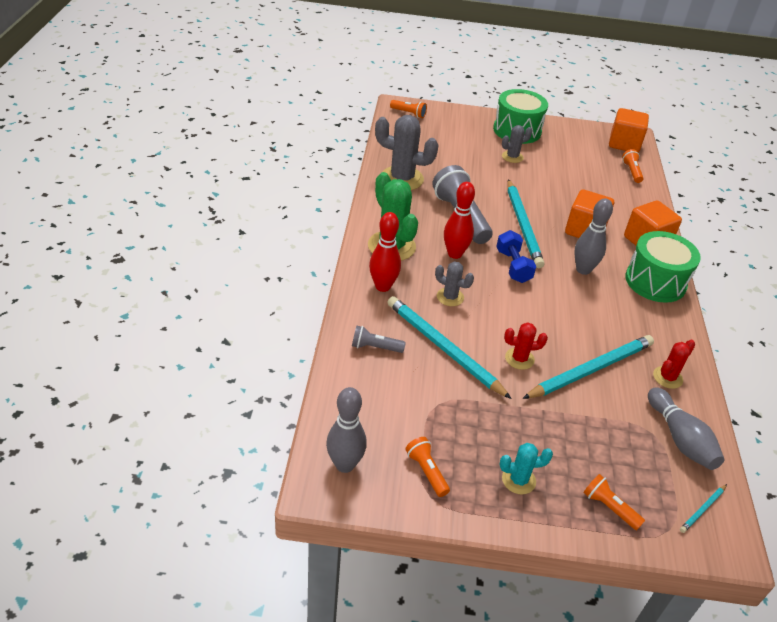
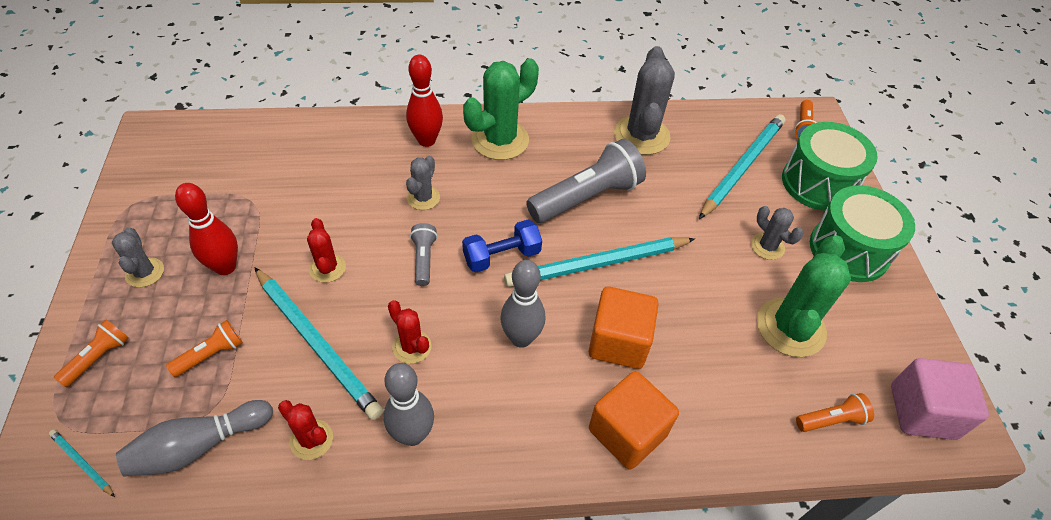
camera: 80 degrees right, 10 degrees up
grey bowling pin [326,387,367,473] -> grey bowling pin moved to [383,363,434,446]
grey flashlight [352,325,406,353] -> grey flashlight moved to [410,223,437,286]
turquoise pencil [387,296,512,399] -> turquoise pencil moved to [699,114,785,219]
orange flashlight [405,437,450,497] -> orange flashlight moved to [166,320,243,377]
red bowling pin [444,182,475,259] -> red bowling pin moved to [175,183,238,275]
turquoise cactus [499,443,553,495] -> grey cactus [112,227,164,287]
orange cube [609,108,649,152] -> pink cube [891,358,989,440]
green drum [625,231,701,303] -> green drum moved to [782,122,878,211]
none -> red cactus [388,300,431,364]
none -> green cactus [757,235,851,357]

